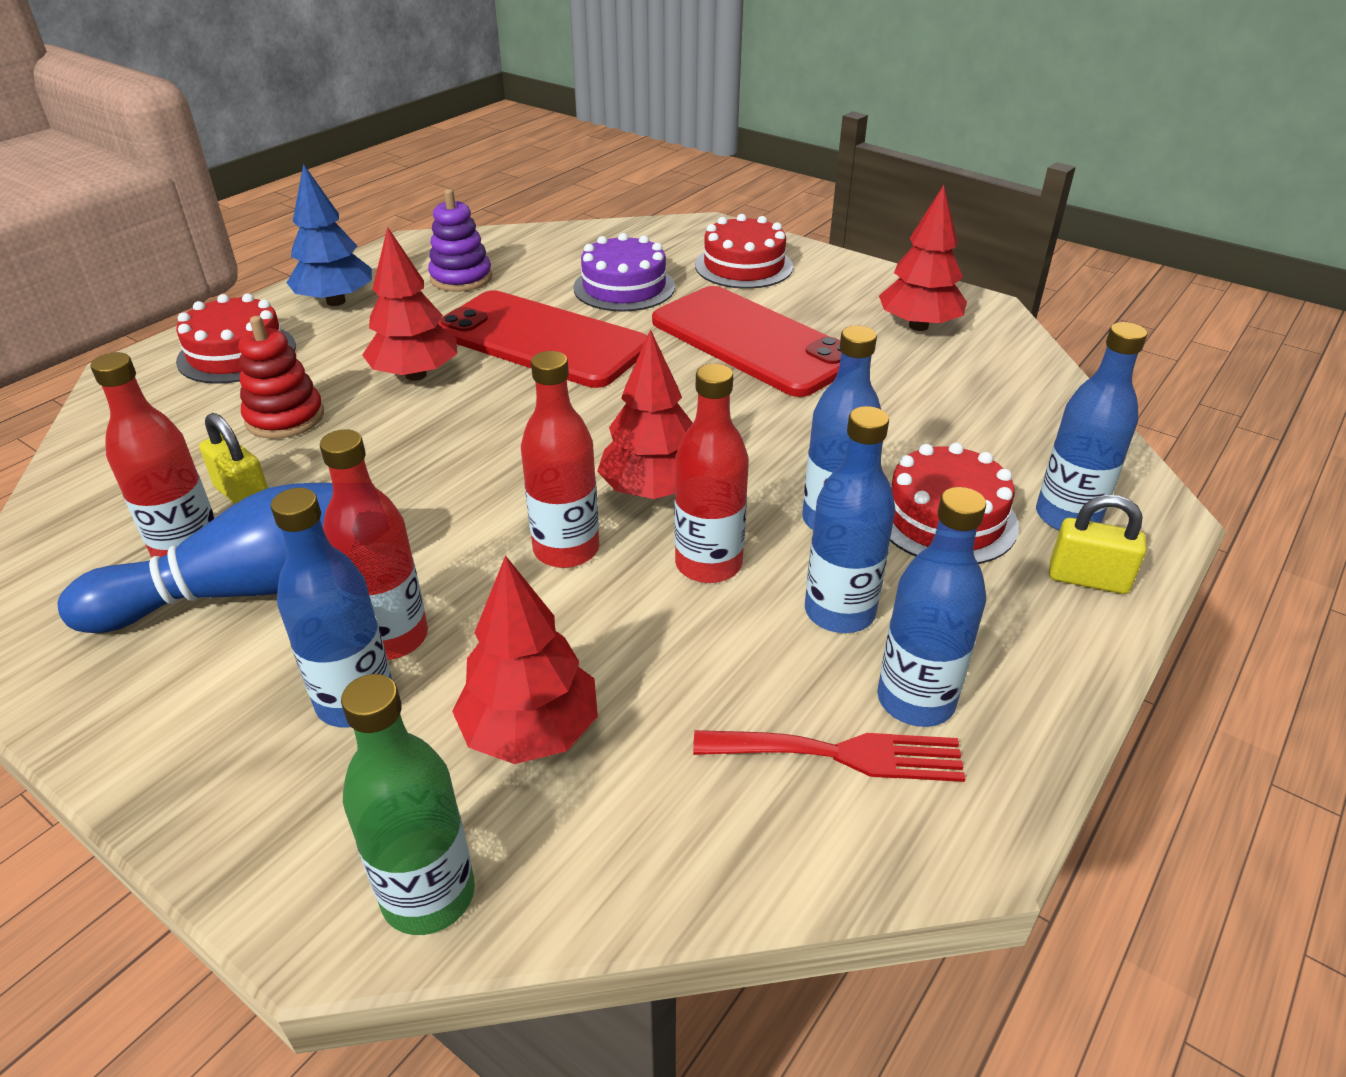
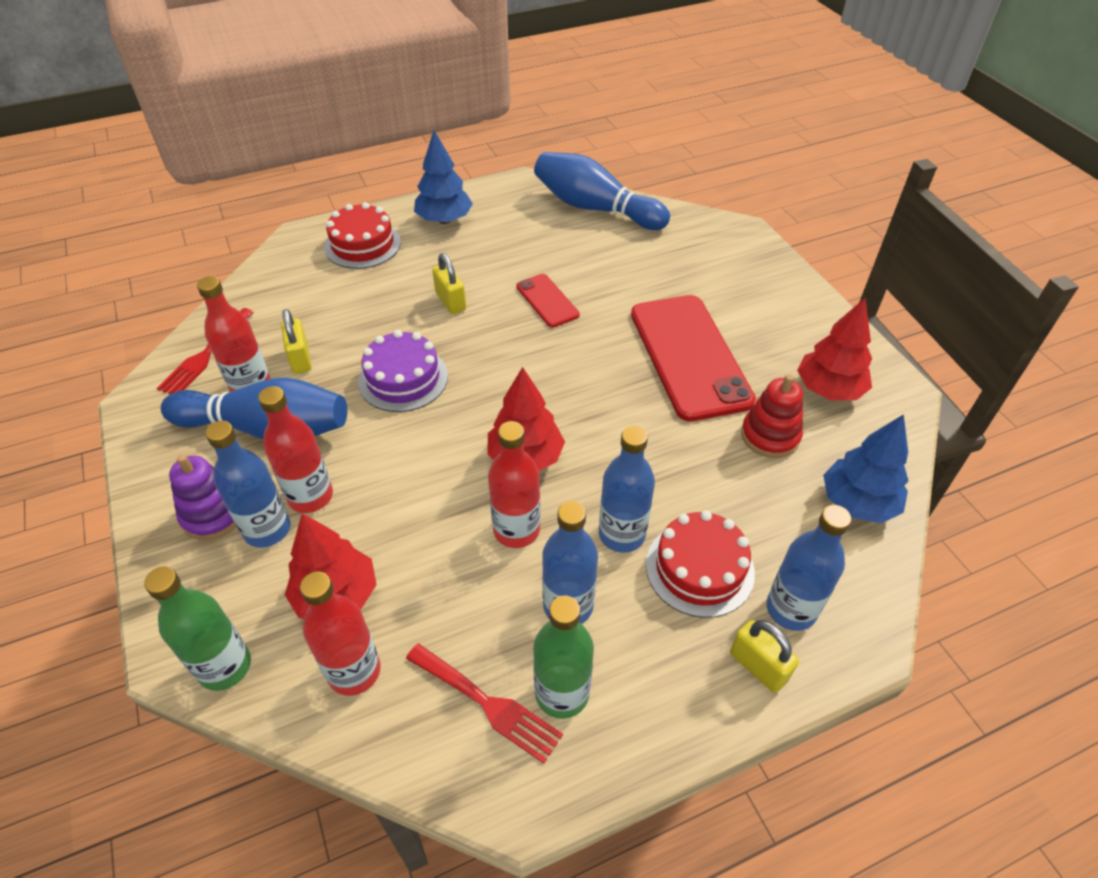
camera: 30 degrees right, 10 degrees up
red stacking toy [239,316,324,439] -> red stacking toy moved to [741,374,803,458]
red tree [362,227,457,381] -> yellow padlock [432,253,466,314]
purple stacking toy [428,189,492,292] -> purple stacking toy moved to [169,454,237,540]
red phone [438,290,647,388] -> red phone [516,274,580,327], size x0.48
red bottle [521,351,599,568] -> red bottle moved to [300,572,381,696]
purple cake [574,233,675,312] -> purple cake moved to [358,330,448,412]
red cake [695,214,793,289] -> none
blue bottle [877,487,986,727] -> green bottle [533,596,594,719]
none -> red fork [157,308,254,394]
none -> blue bowling pin [534,152,670,230]
none -> blue tree [823,414,908,523]

